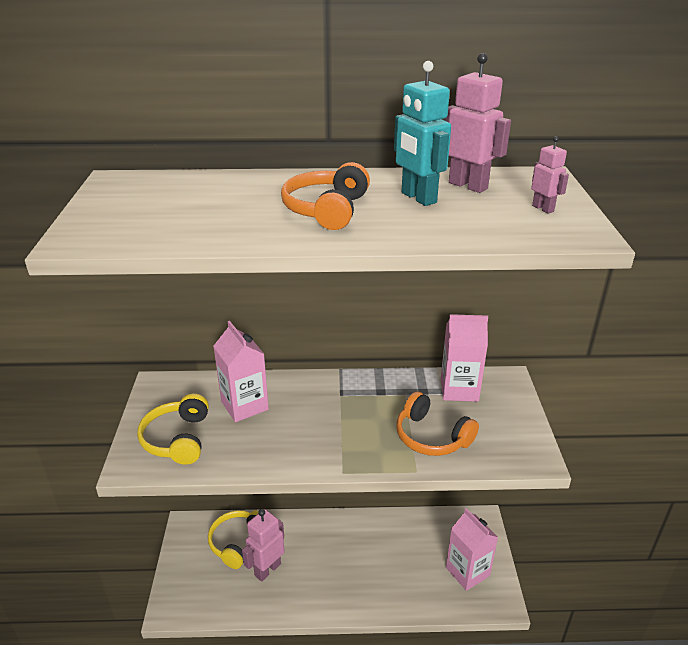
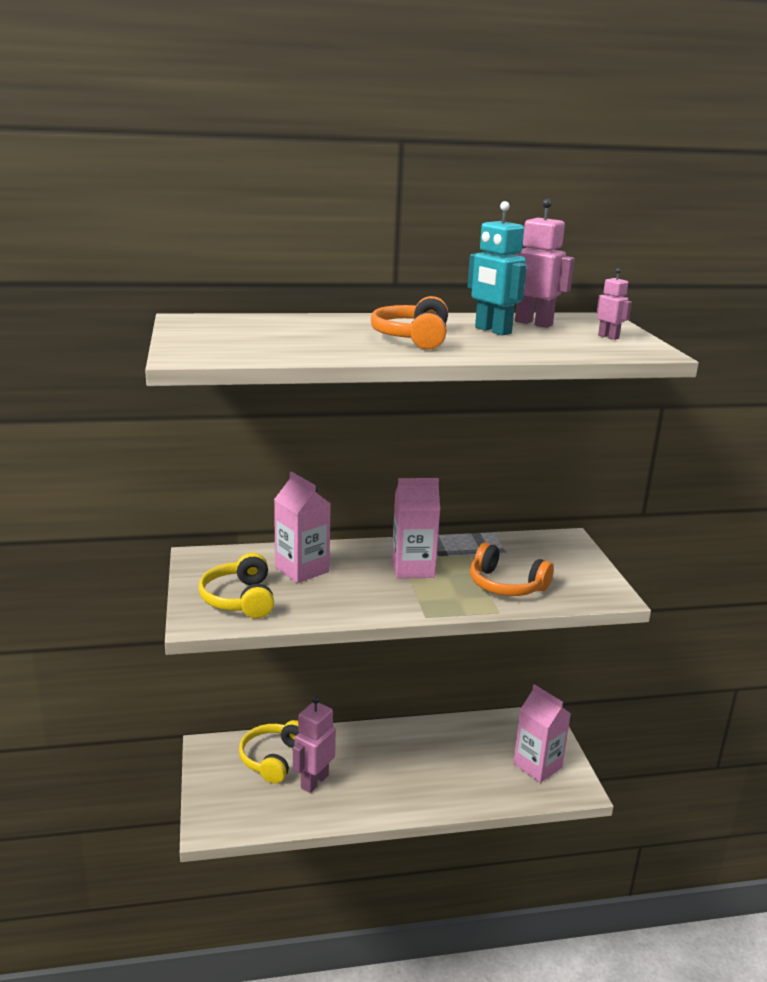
camera: 10 degrees left, 10 degrees down
pink carton [441,314,488,402] -> pink carton moved to [392,478,440,579]

